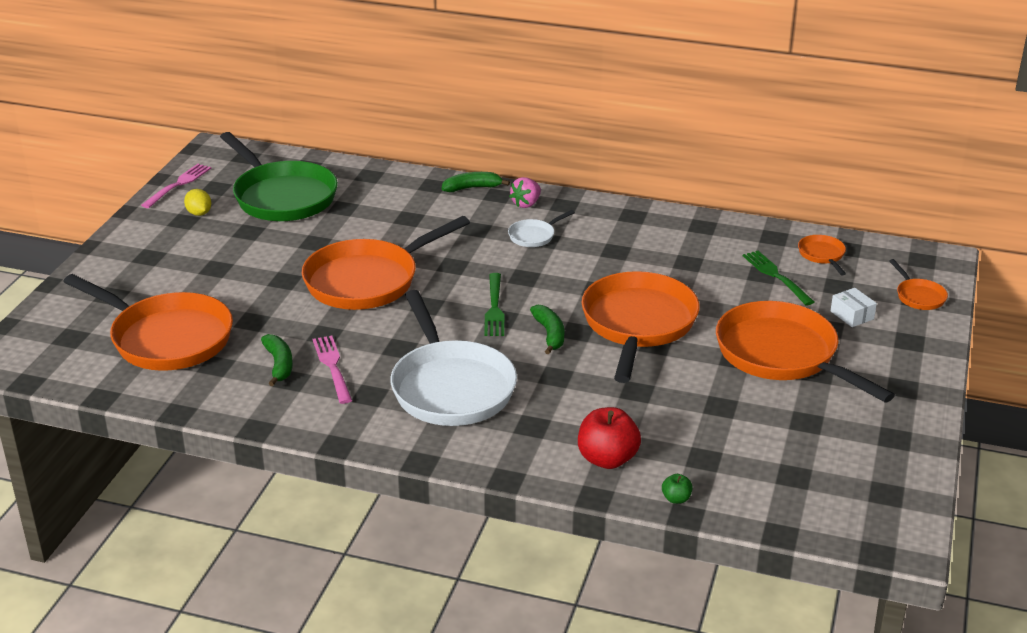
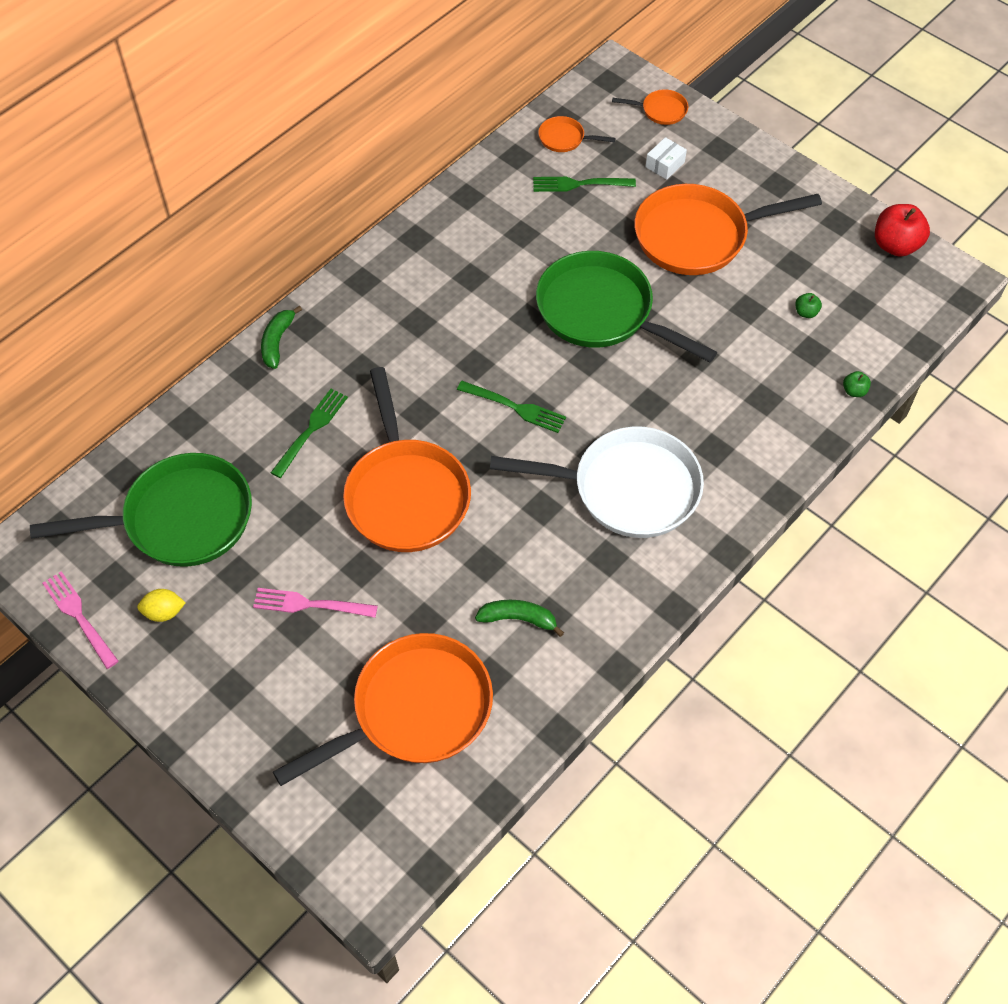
camera: 65 degrees left, 25 degrees up
pink fork [313,336,352,404] -> pink fork moved to [253,588,378,618]
white pan [508,210,575,247] -> none
pink strawberry [509,177,541,208] -> none
green banana [530,304,564,355] -> none
red apple [578,407,641,469] -> red apple moved to [875,204,930,257]
orange pan [582,271,700,383] -> green pan [536,251,717,362]
white box [831,288,877,327] -> white box turned 45 degrees counterclockwise [646,137,687,180]
none -> green fork [271,389,348,478]
none -> green apple [795,293,822,318]

